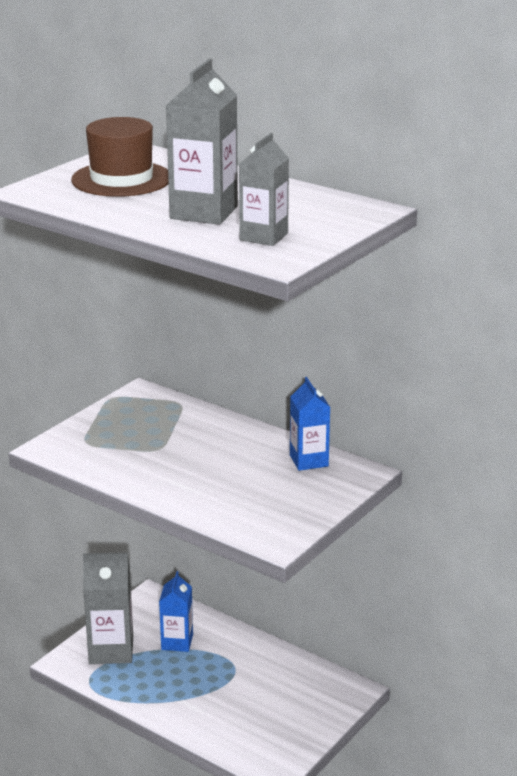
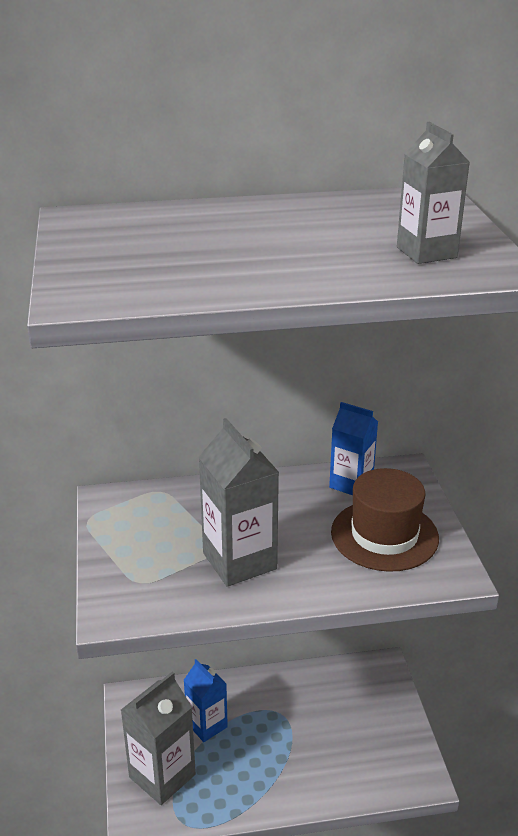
camera: 45 degrees left, 5 degrees up
brown hat [71,117,168,197] -> brown hat moved to [331,468,439,572]
grey carton [166,59,238,225] -> grey carton moved to [199,418,279,587]

